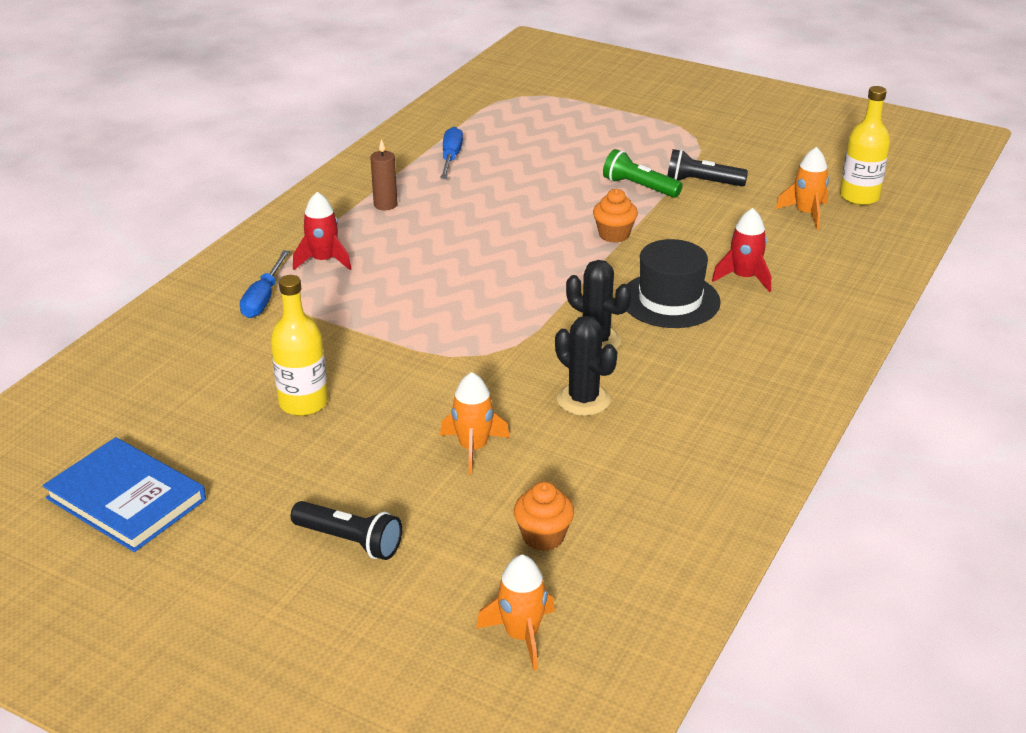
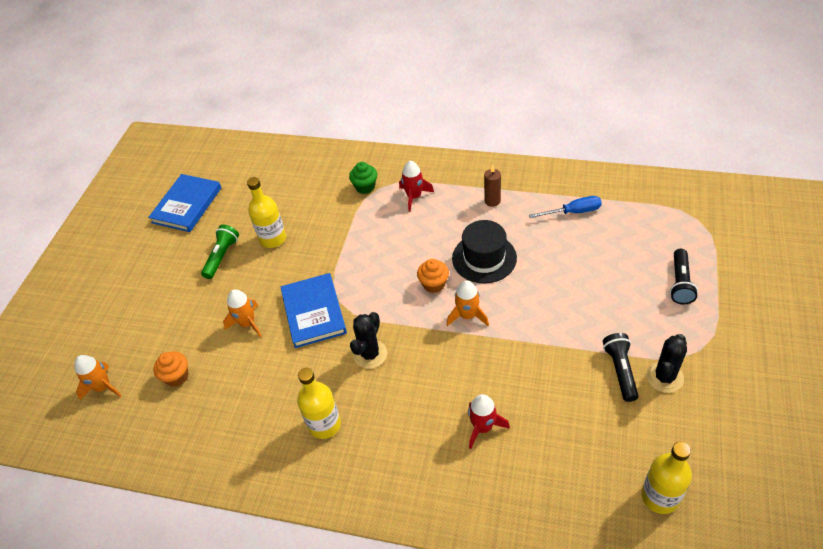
camera: 80 degrees right, 15 degrees up
blue screwdriver [240,250,290,318] -> green cupcake [349,162,377,194]
black flashlight [291,501,402,560] -> black flashlight moved to [670,249,698,304]
black cactus [555,316,617,416] -> black cactus moved to [646,334,687,393]
orange cupcake [593,189,638,243] -> orange cupcake moved to [417,259,449,293]
green flashlight [603,149,682,198] -> green flashlight moved to [201,225,239,279]
black hat [627,239,721,328] -> black hat moved to [452,220,517,283]
orange rocket [776,147,829,229] -> orange rocket moved to [447,280,489,326]
none -> blue book [281,273,347,348]
none -> yellow bottle [297,368,341,439]

